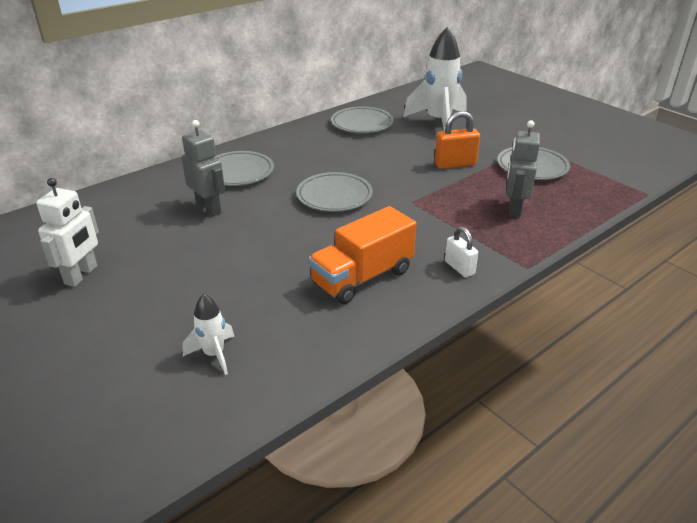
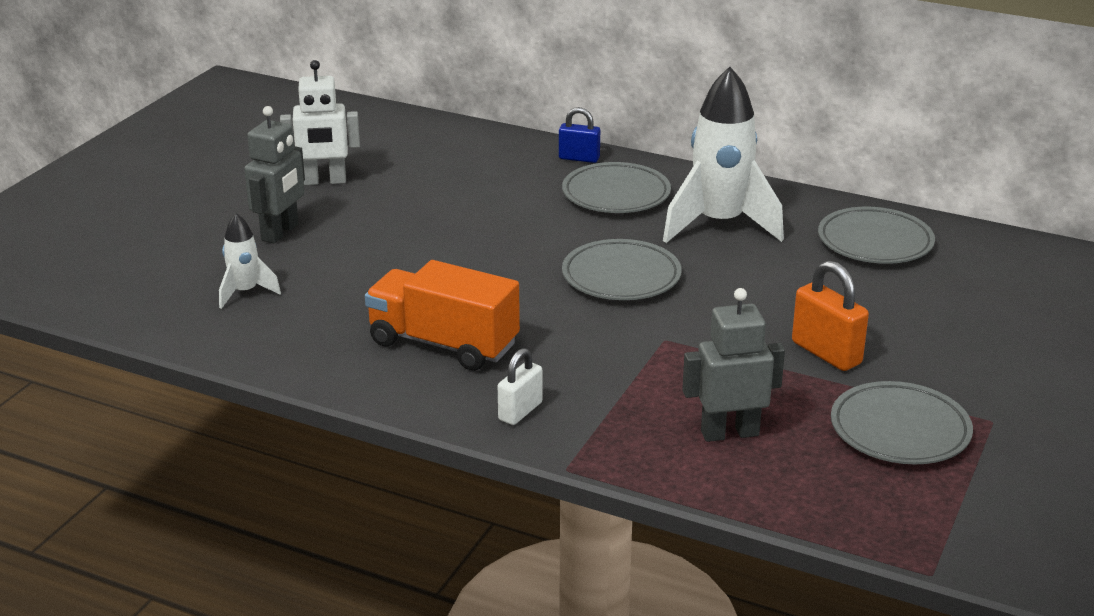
camera: 65 degrees right, 5 degrees down
grey robot [181,120,225,217] -> grey robot moved to [244,106,305,243]
white rocket [403,27,467,131] -> white rocket moved to [663,67,784,243]
none -> blue padlock [559,107,600,163]

